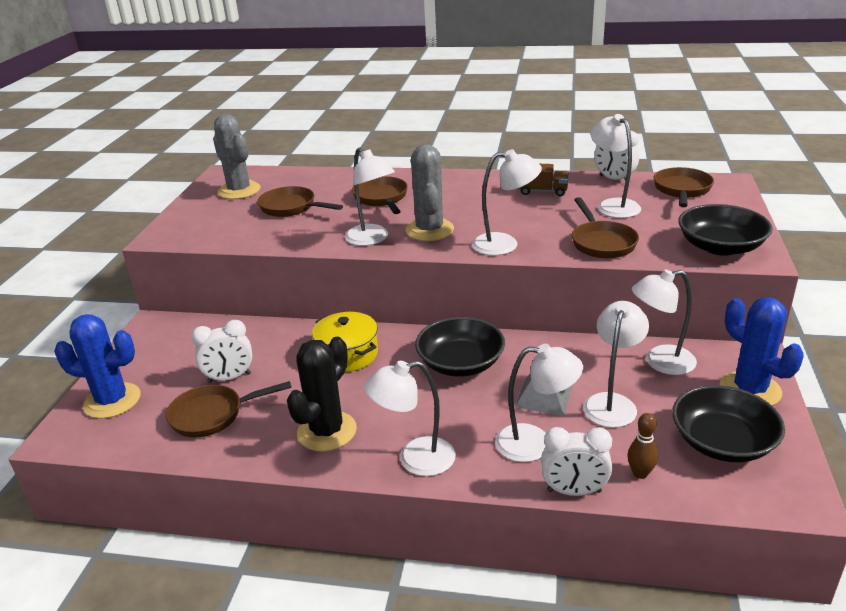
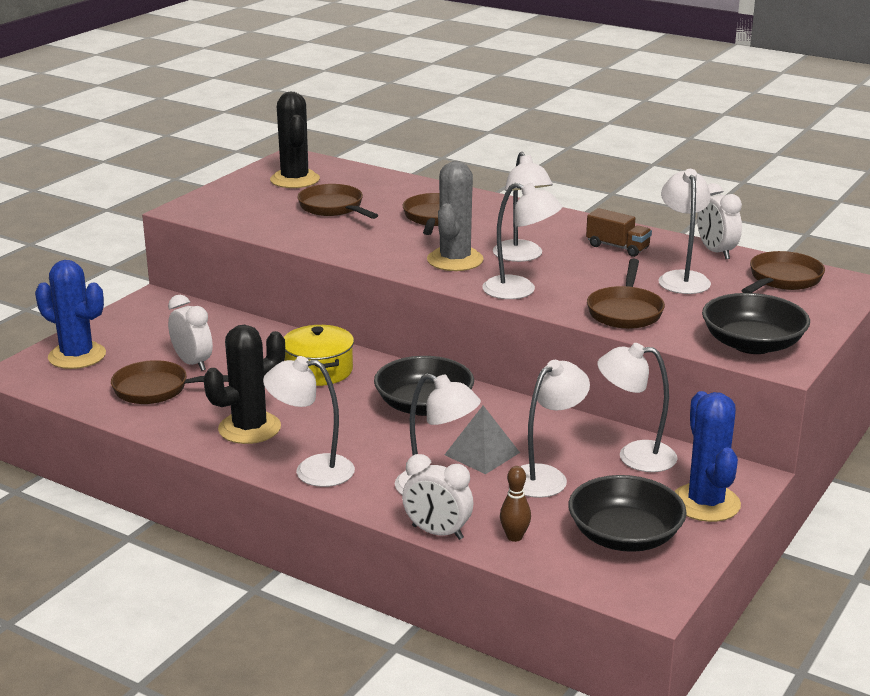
camera: 20 degrees right, 5 degrees down
white clock [191,320,252,383] -> white clock turned 135 degrees counterclockwise [168,295,213,371]
grey cactus [213,114,261,199] -> black cactus [270,92,320,188]
white lamp [345,147,395,246] -> white lamp moved to [493,151,553,262]

